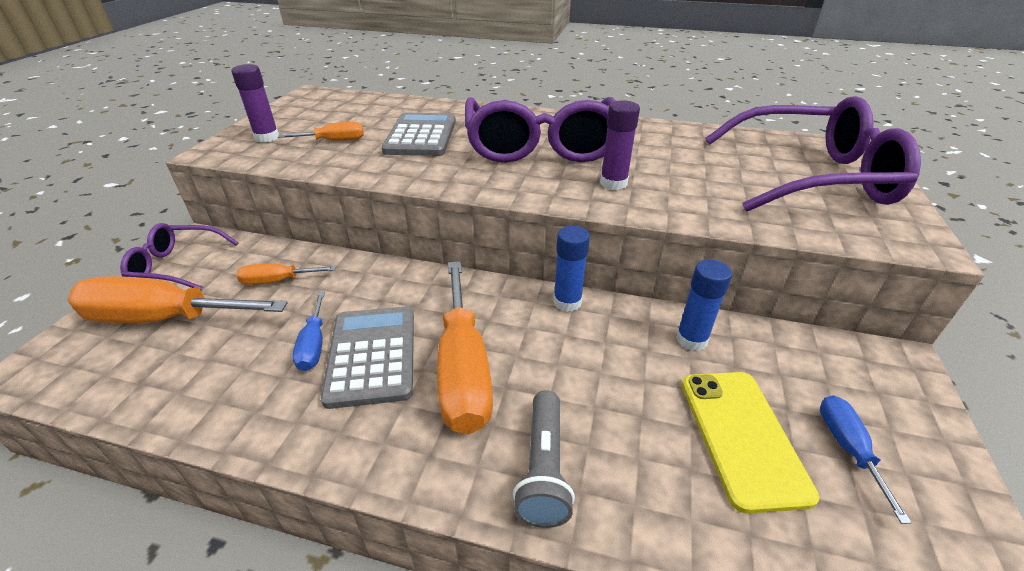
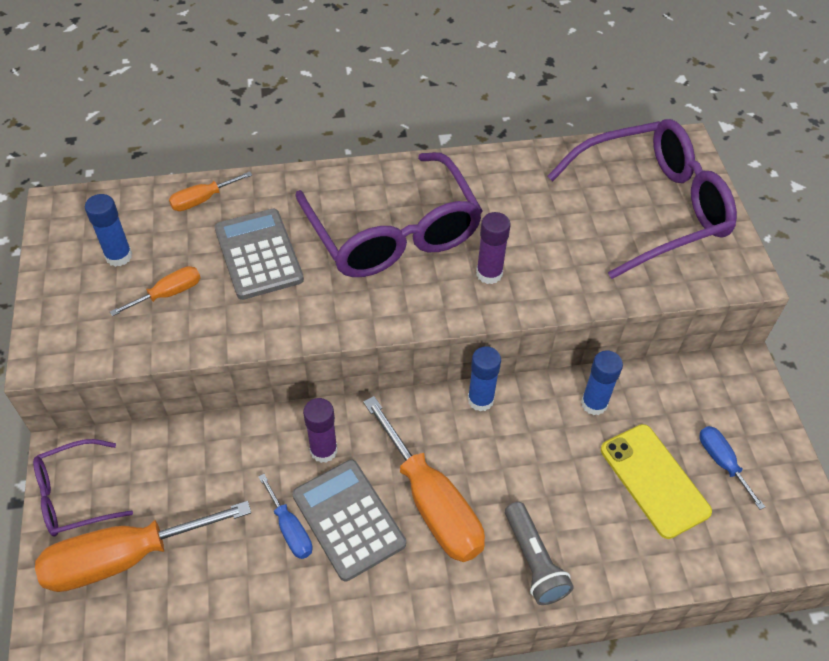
camera: 25 degrees left, 15 degrees up
purple glue stick [231,64,279,142] -> purple glue stick moved to [303,398,337,463]
orange screwdriver [236,264,336,285] -> orange screwdriver moved to [169,171,252,211]
none -> blue glue stick [85,194,132,267]

